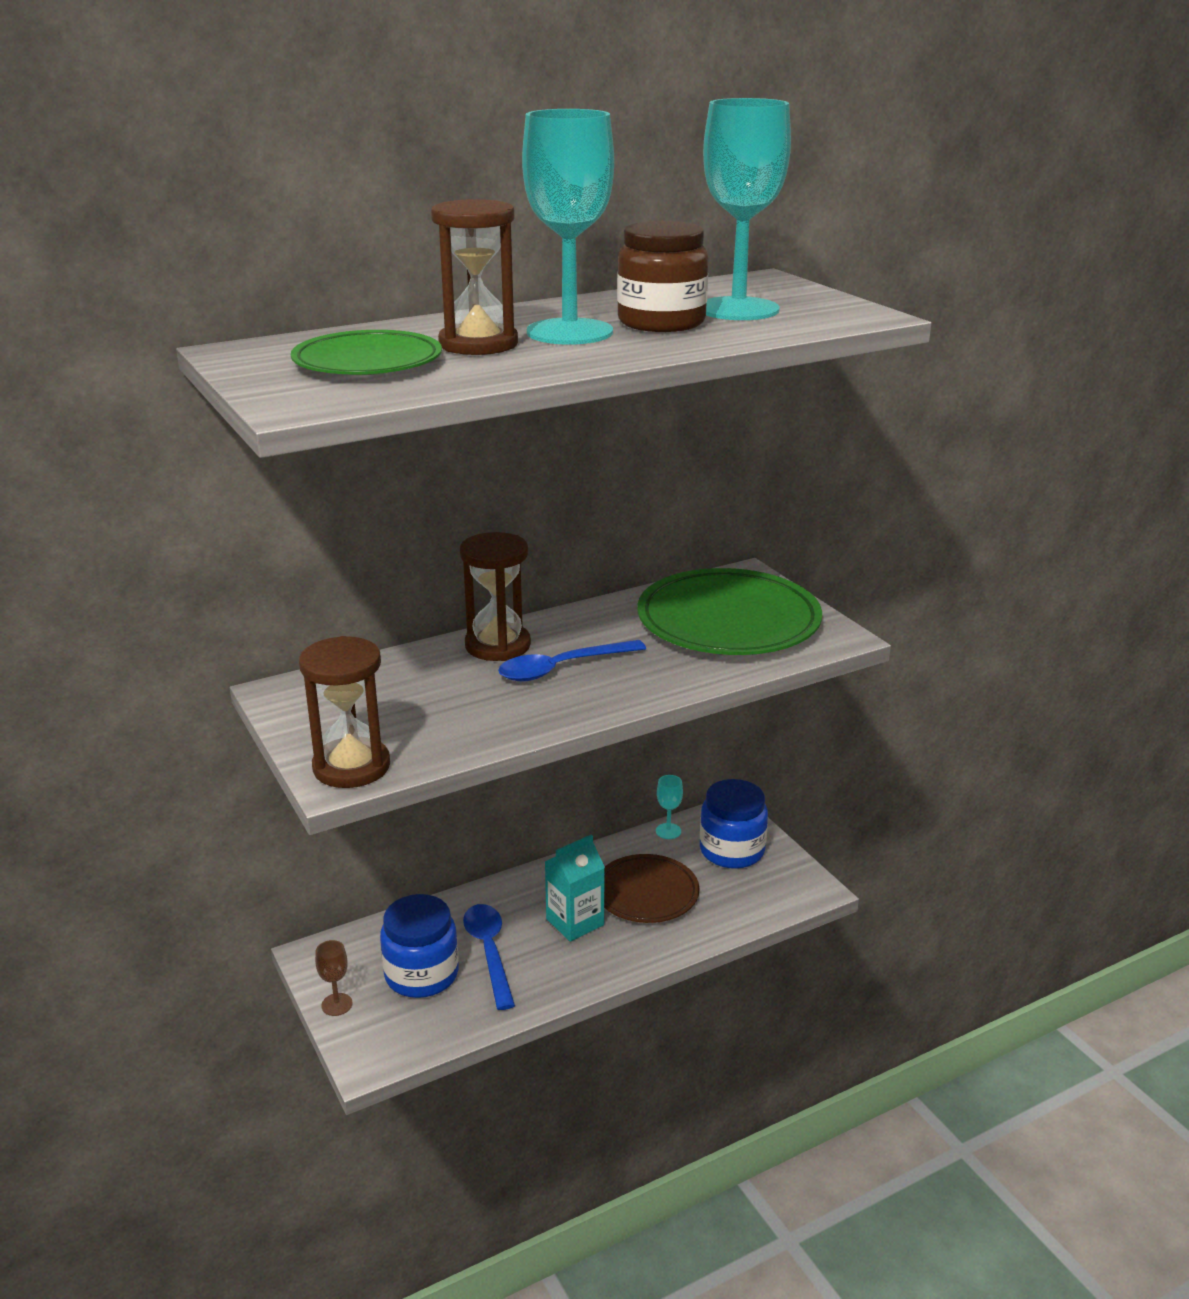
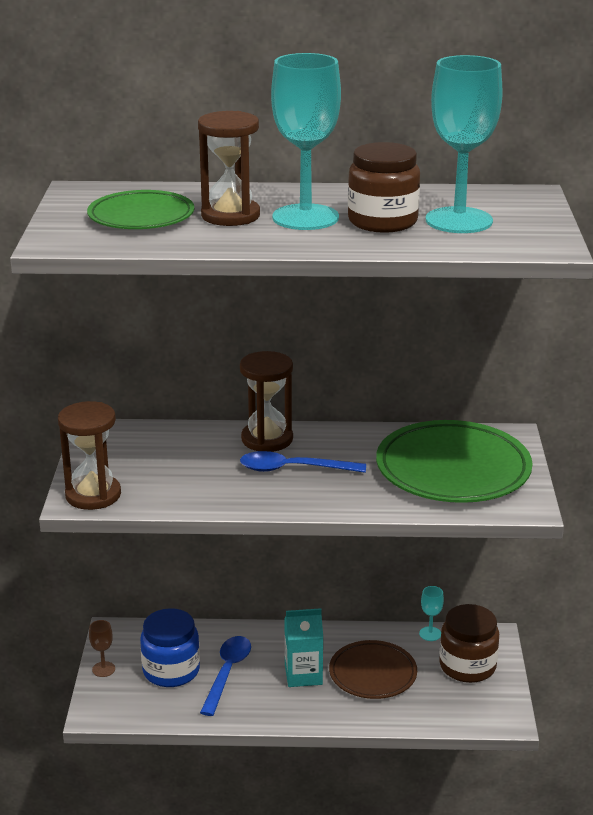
camera: 30 degrees right, 0 degrees up
blue jar [700,779,768,869] -> brown jar [439,604,499,683]

